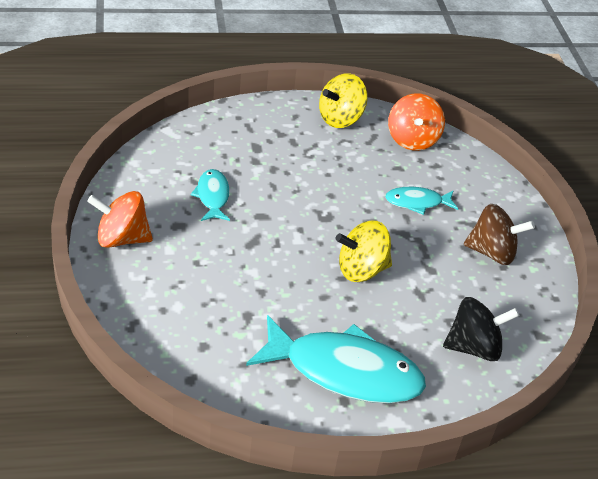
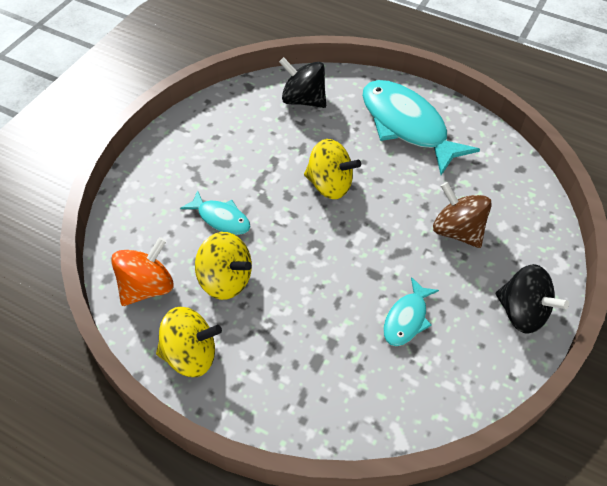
camera: 140 degrees left, 10 degrees up
orange spinning top [87,191,153,248] -> black spinning top [496,264,569,334]
brown spinning top [464,204,535,265] -> brown spinning top moved to [433,182,492,248]
none -> yellow spinning top [195,232,252,300]

